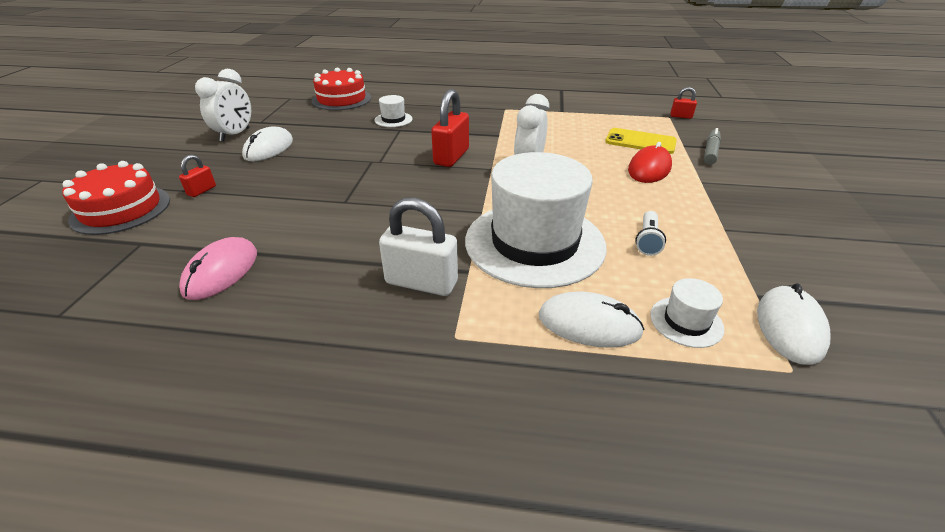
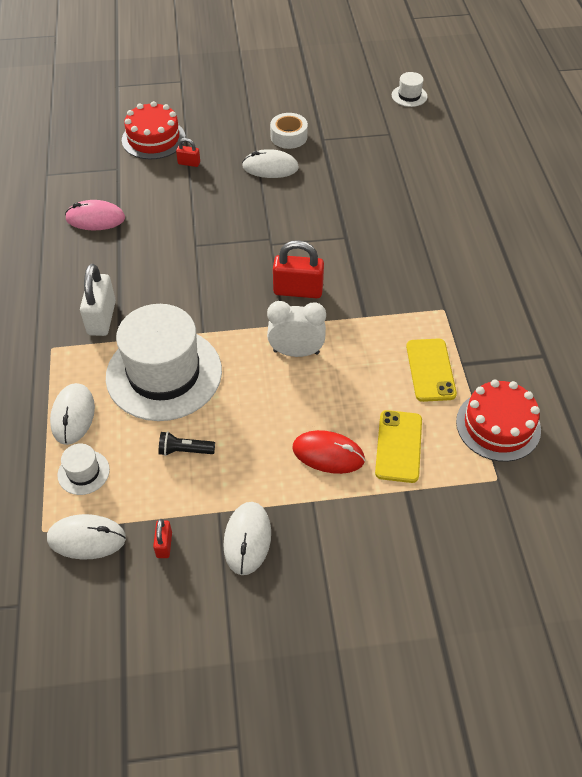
camera: 75 degrees right, 15 degrees up
white clock [195,69,251,142] -> white tape [270,113,308,149]
red cake [312,67,371,111] -> red cake moved to [456,380,541,462]
white hat [374,95,412,127] -> white hat moved to [392,72,427,107]
white flashlight [635,211,666,256] -> black flashlight [159,431,215,456]
red padlock [670,87,697,119] -> red padlock moved to [153,519,172,558]
grey marker [704,128,721,165] -> none
none -> white mouse [223,502,271,575]
none -> yellow phone [406,339,457,402]

